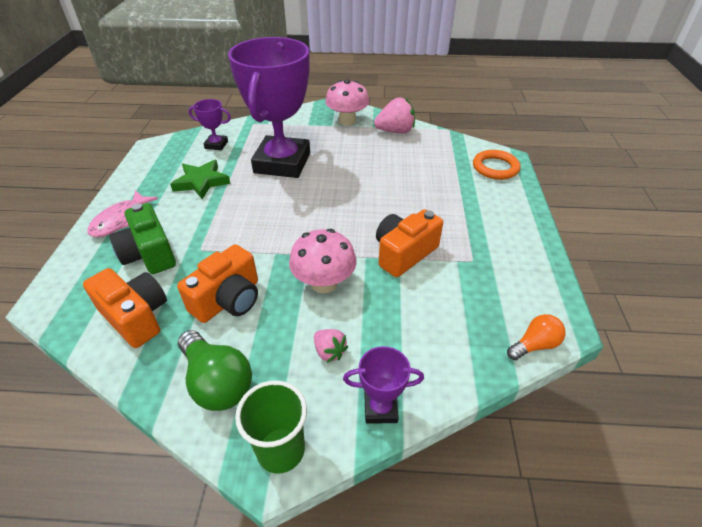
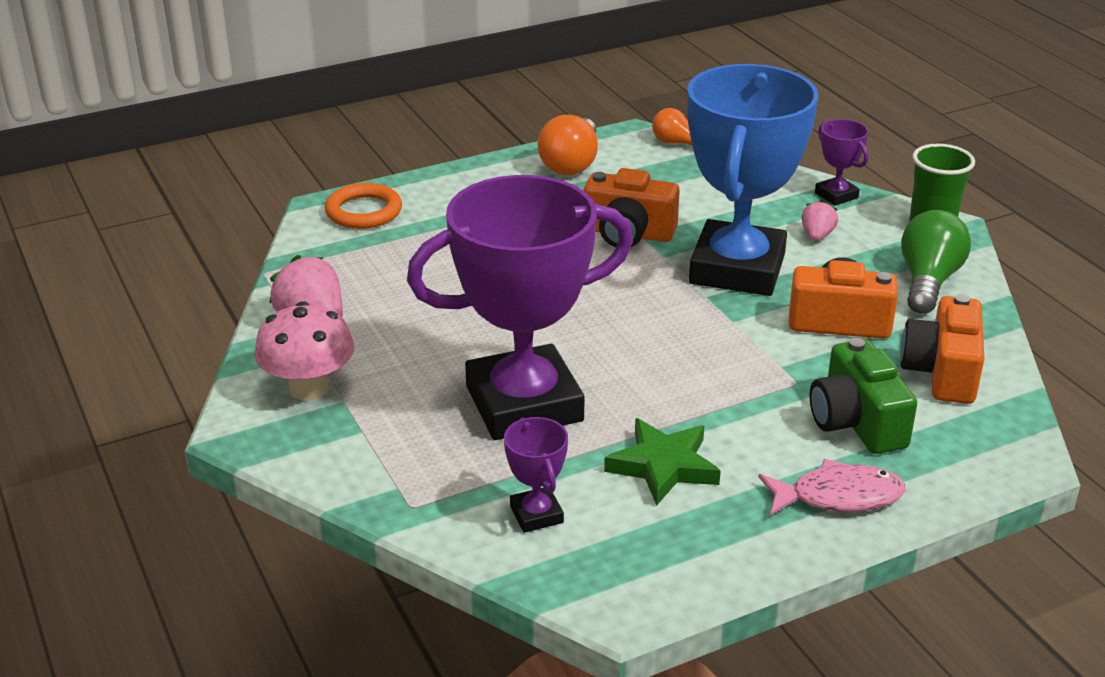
camera: 120 degrees left, 10 degrees down
green camera [109,203,176,274] -> green camera turned 135 degrees clockwise [810,338,917,454]
pink mushroom [289,229,357,293] -> blue trophy [687,64,819,296]
none -> orange light bulb [538,115,598,175]

